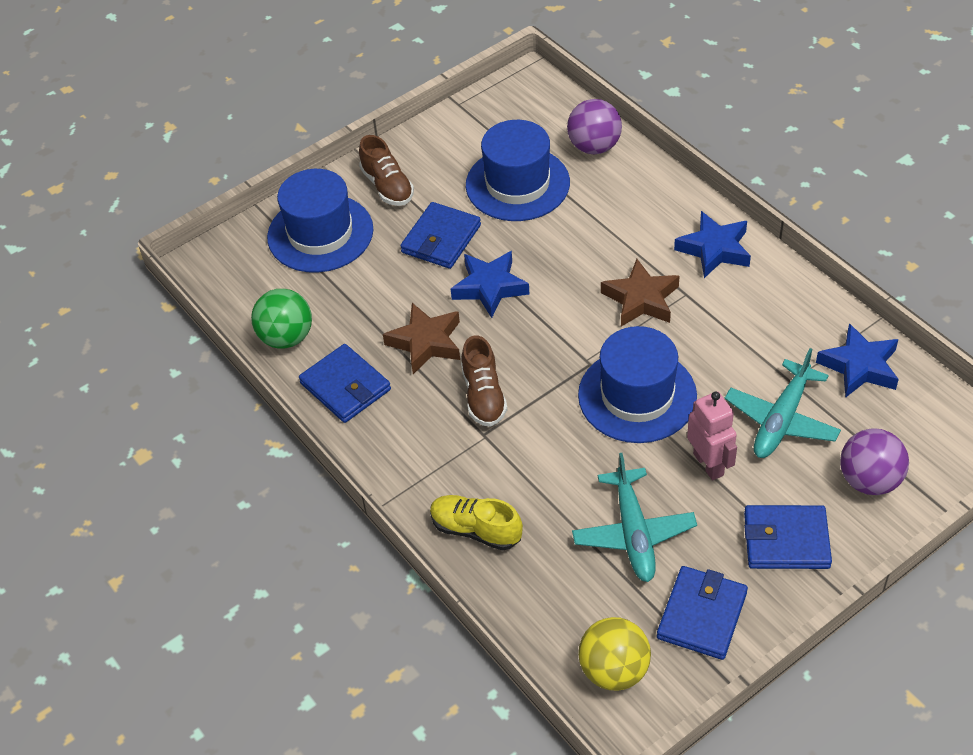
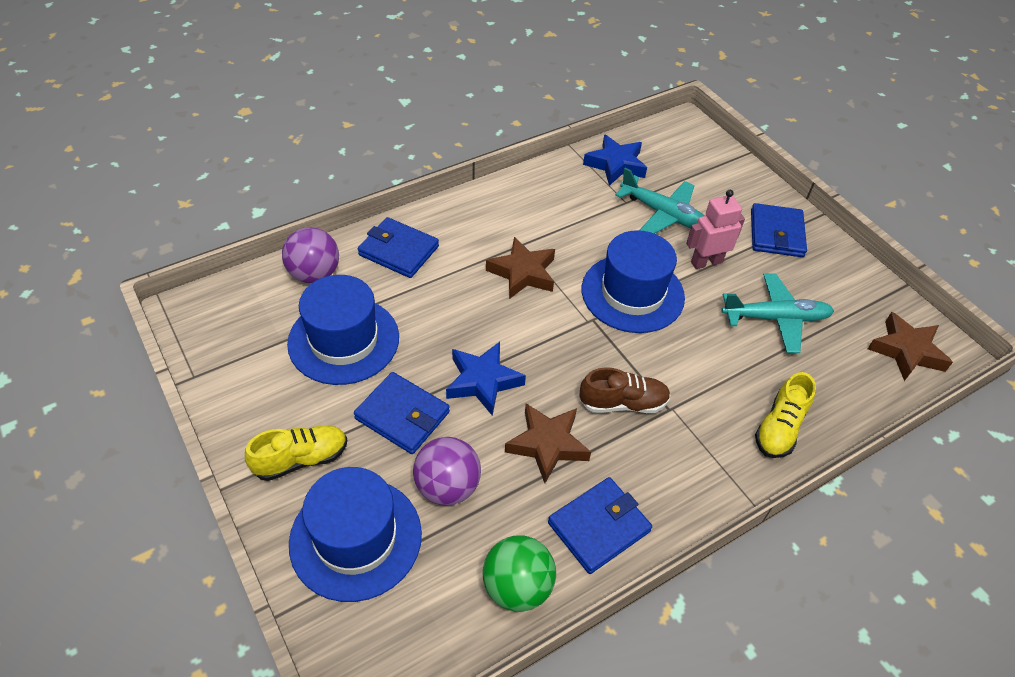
camera: 90 degrees left, 0 degrees up
brown shoe [359,135,414,206] -> yellow shoe [245,425,347,481]
yellow ball [578,617,651,691] -> brown star [868,312,953,381]
blue wallet [657,566,748,660] -> blue wallet moved to [358,217,439,278]
blue star [674,211,751,278] -> none
purple ball [840,428,909,495] -> purple ball moved to [413,437,481,506]

